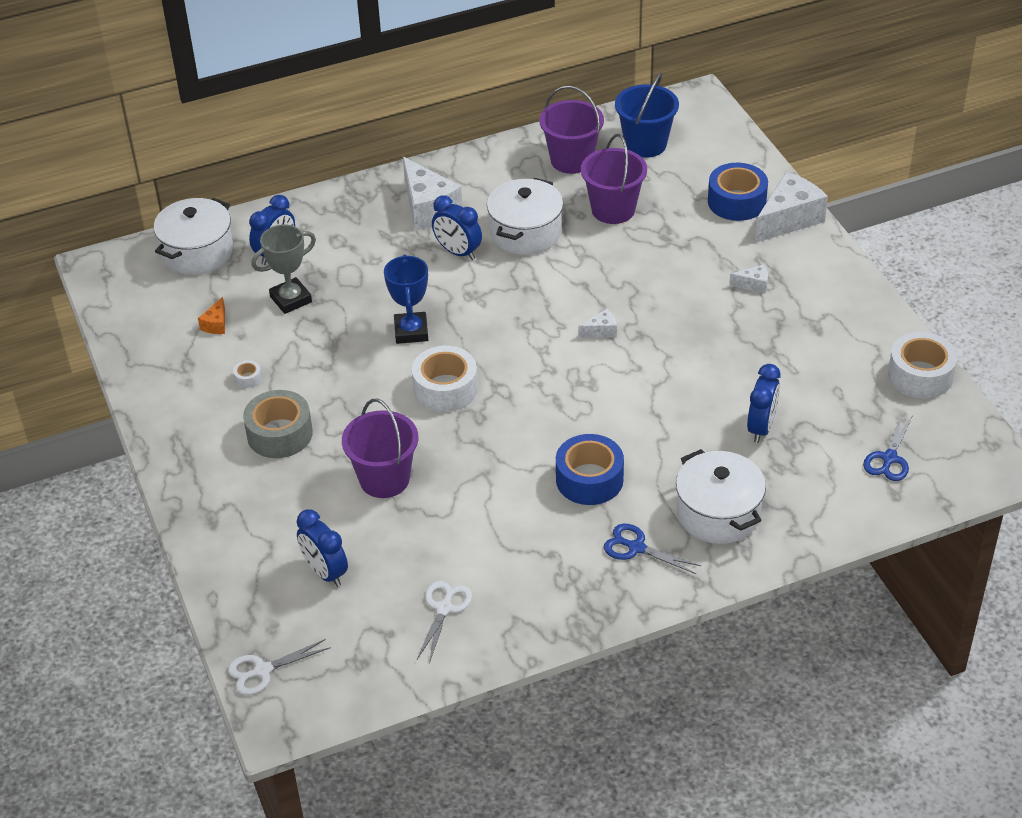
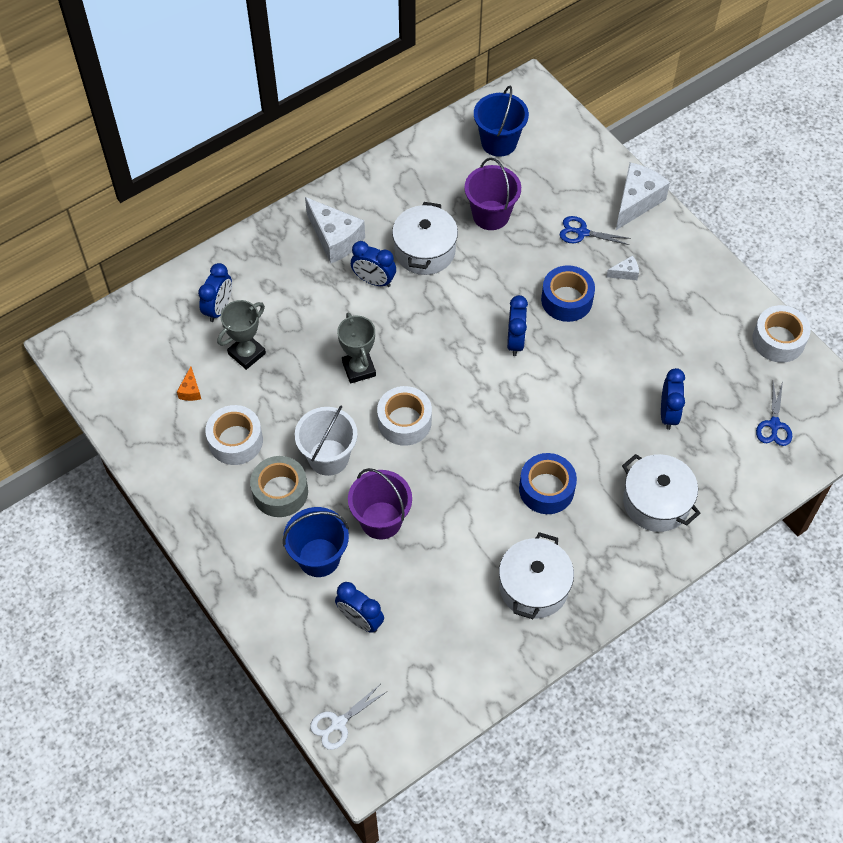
camera: 15 degrees left, 15 degrees up
white pot [154,198,233,275] -> white pot moved to [499,532,574,619]
white tape [233,360,262,388] -> white tape [205,405,263,465], size x2.38
blue trophy [384,254,428,344] -> grey trophy [337,313,376,384]
white scissors [417,581,472,663] -> none
purple bucket [539,86,604,174] -> none
white cheese [578,309,617,338] -> blue clock [507,295,528,356]
blue scissors [604,524,701,574] -> blue scissors moved to [559,216,631,245]
blue tape [708,163,768,221] -> blue tape moved to [541,265,595,322]
none -> blue bucket [283,507,349,577]
none -> white bucket [295,406,358,476]

